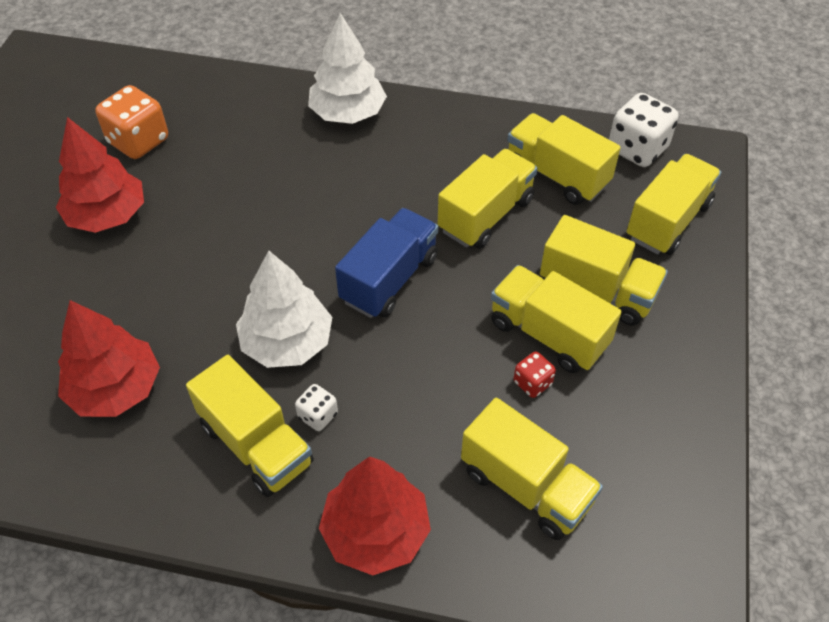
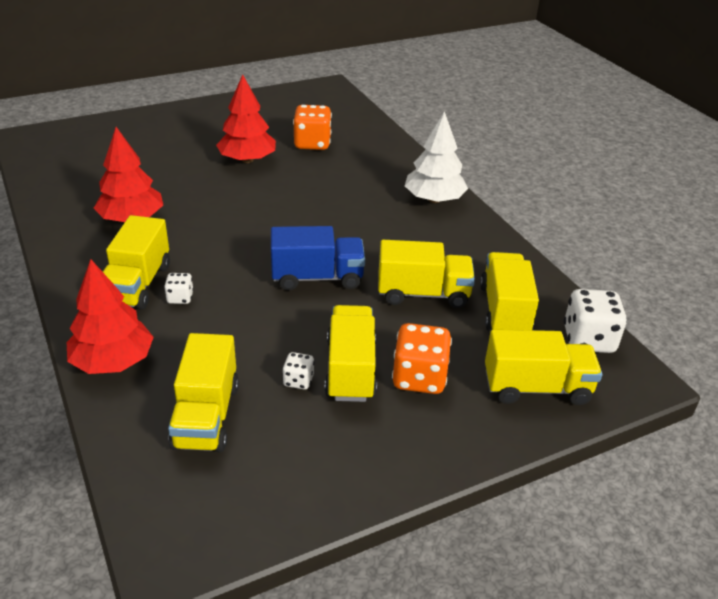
camera: 50 degrees right, 15 degrees down
white tree [236,250,332,368] -> none
red dice [514,351,556,398] -> white dice [282,352,314,389]
yellow truck [540,215,668,325] -> orange dice [392,323,452,394]

